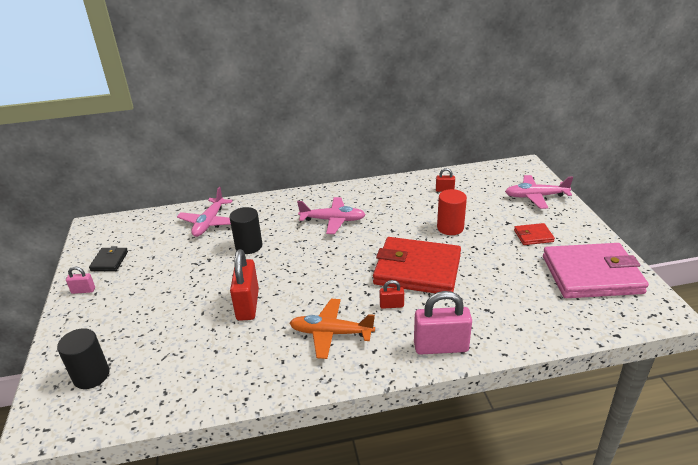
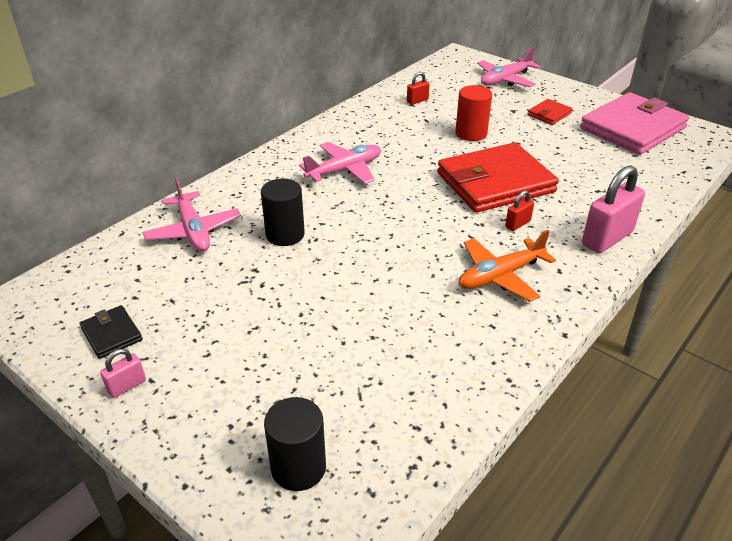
camera: 40 degrees left, 5 degrees up
red padlock [230,249,259,321] -> none

